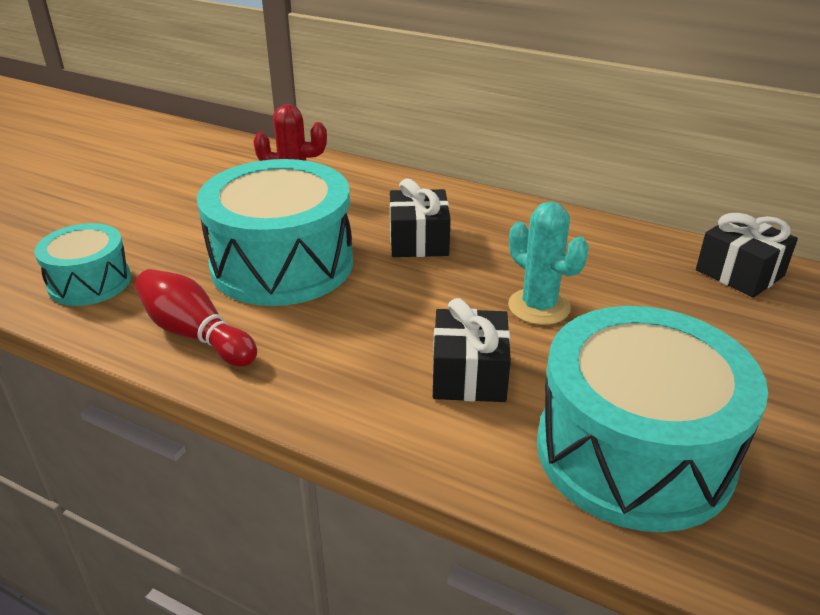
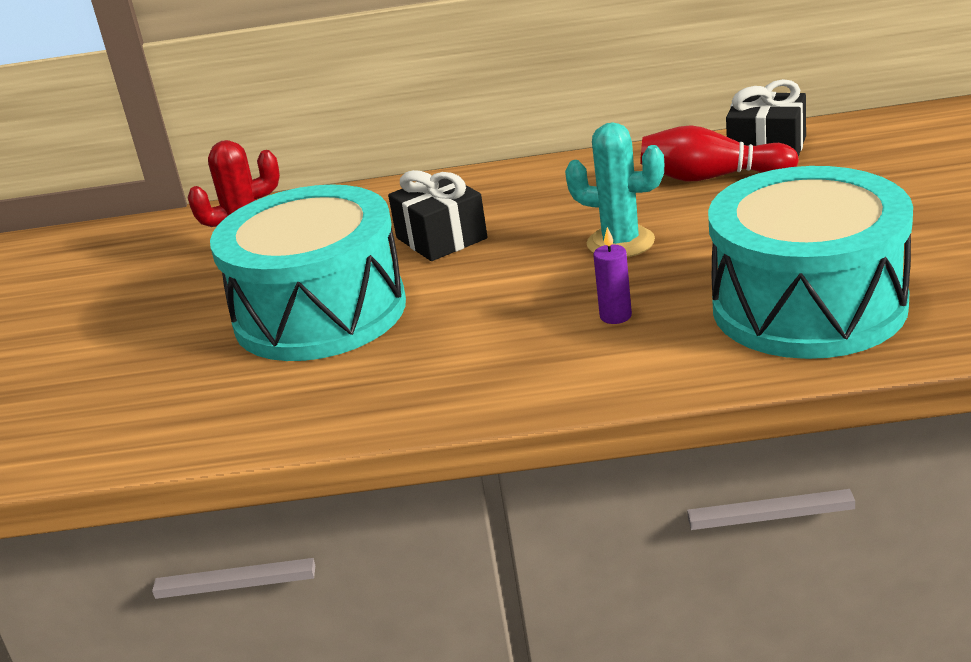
camera: 25 degrees left, 5 degrees down
turquoise drum [34,223,131,306] -> none
red bowling pin [135,269,257,367] -> red bowling pin moved to [640,125,799,181]
black gift [433,298,511,402] -> purple candle [593,227,632,324]

